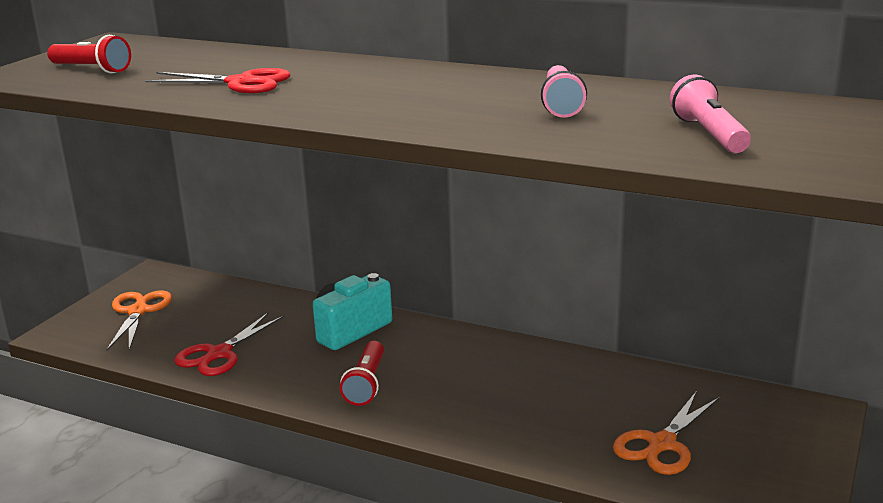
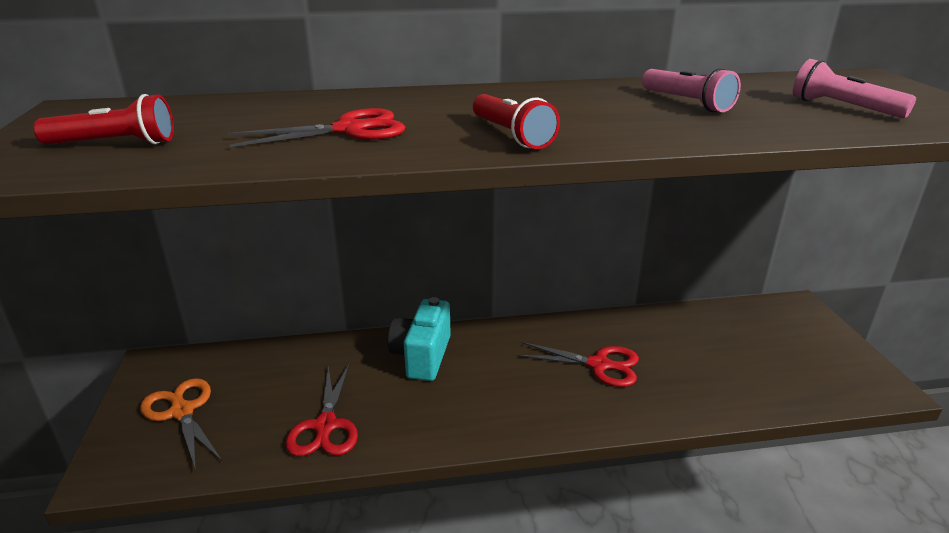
camera: 35 degrees left, 5 degrees up
red flashlight [340,341,384,406] -> red flashlight moved to [473,94,560,149]
orange scissors [613,392,720,475] -> none
none -> red scissors [516,342,639,387]

